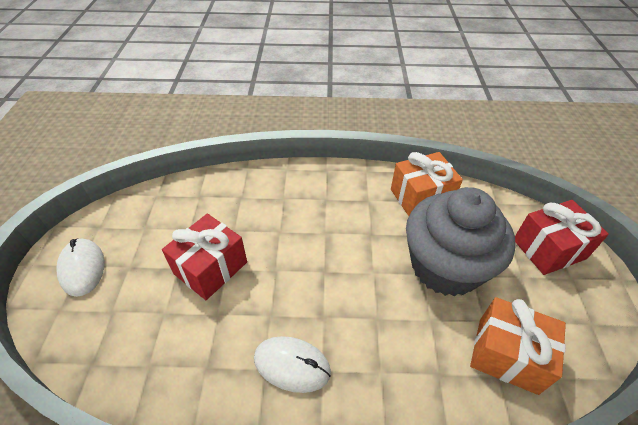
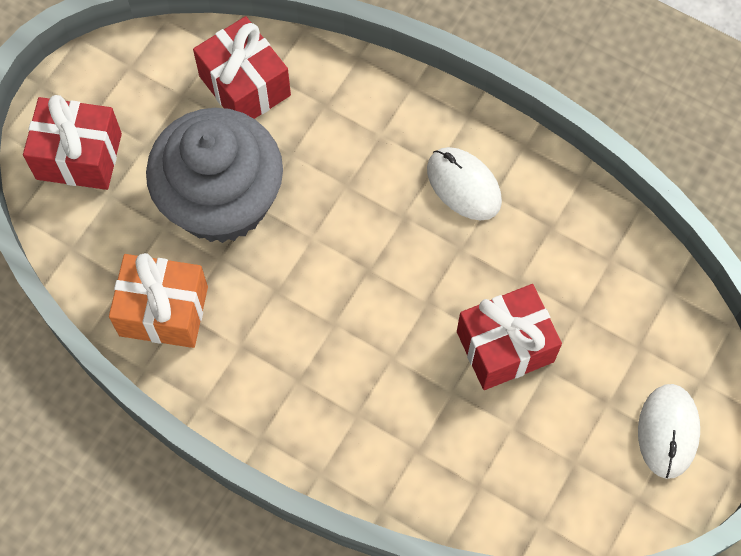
camera: 150 degrees left, 20 degrees up
orange gift [470,297,566,395] -> red gift [193,16,291,119]

